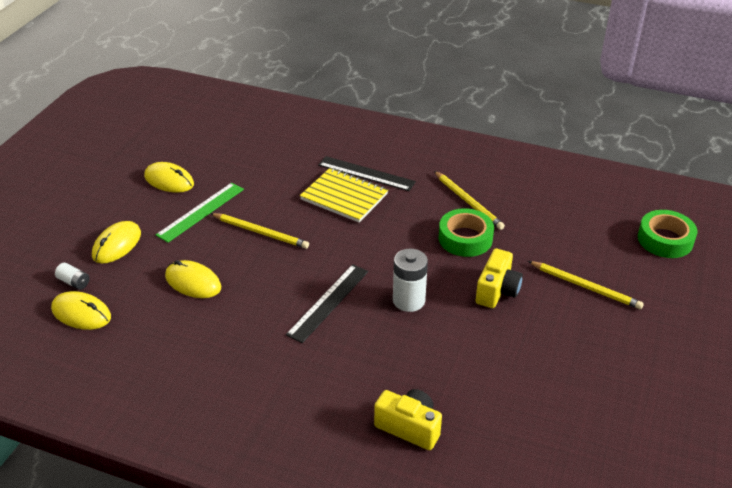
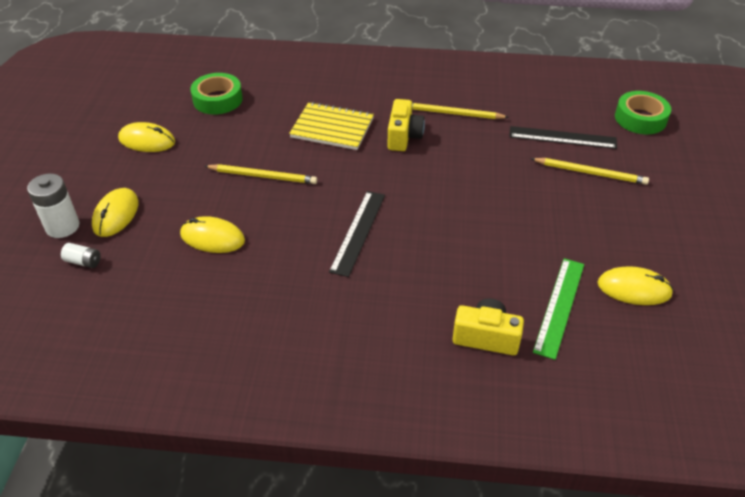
camera: 15 degrees left, 5 degrees up
yellow mouse [51,291,111,330] -> yellow mouse moved to [597,266,674,305]
green ruler [156,183,244,242] -> green ruler moved to [533,258,584,360]
black ruler [318,156,416,191] -> black ruler moved to [509,126,617,149]
white battery [393,249,428,312] -> white battery moved to [27,173,80,238]
yellow pencil [434,171,505,230] -> yellow pencil turned 150 degrees clockwise [412,102,509,119]
green tape [439,208,494,257] -> green tape moved to [190,73,243,115]
yellow camera [476,249,523,308] -> yellow camera moved to [388,99,425,151]

